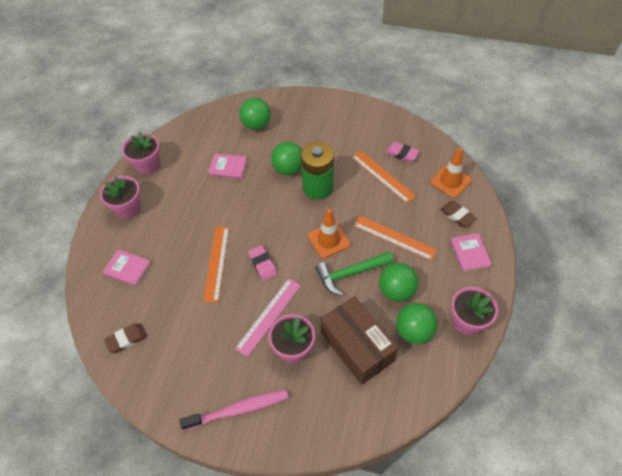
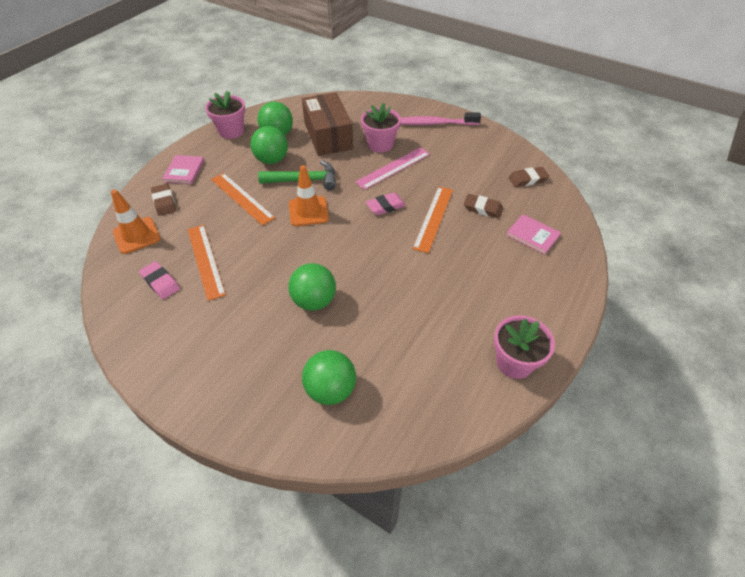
camera: 165 degrees left, 5 degrees down
pink flower pot [100,176,141,219] -> none
pink book [208,153,247,179] -> none
pink eraser [248,245,277,281] -> pink eraser turned 75 degrees clockwise [366,193,406,215]
green battery [301,142,334,200] -> none
none -> brown eraser [464,194,503,218]

